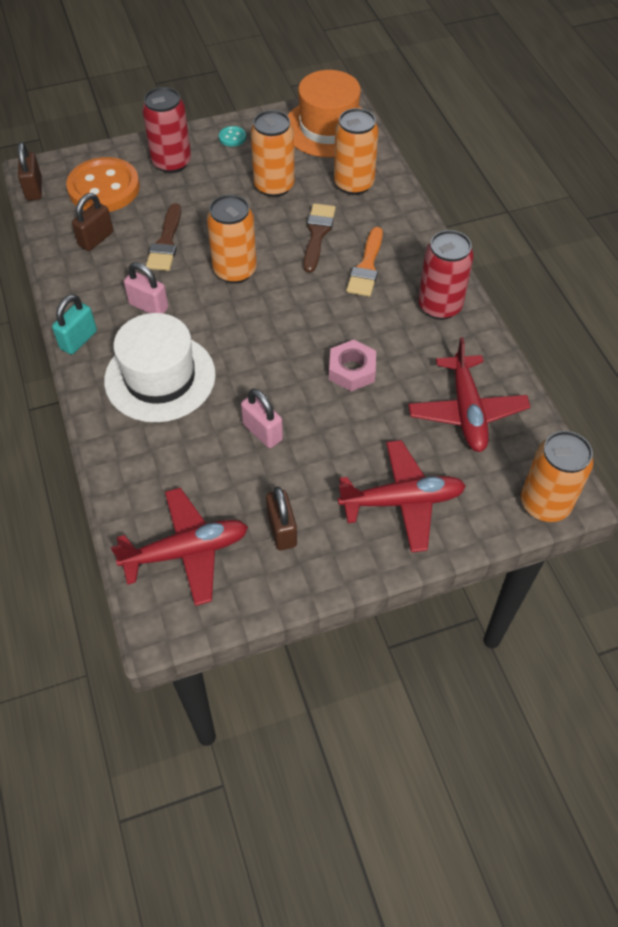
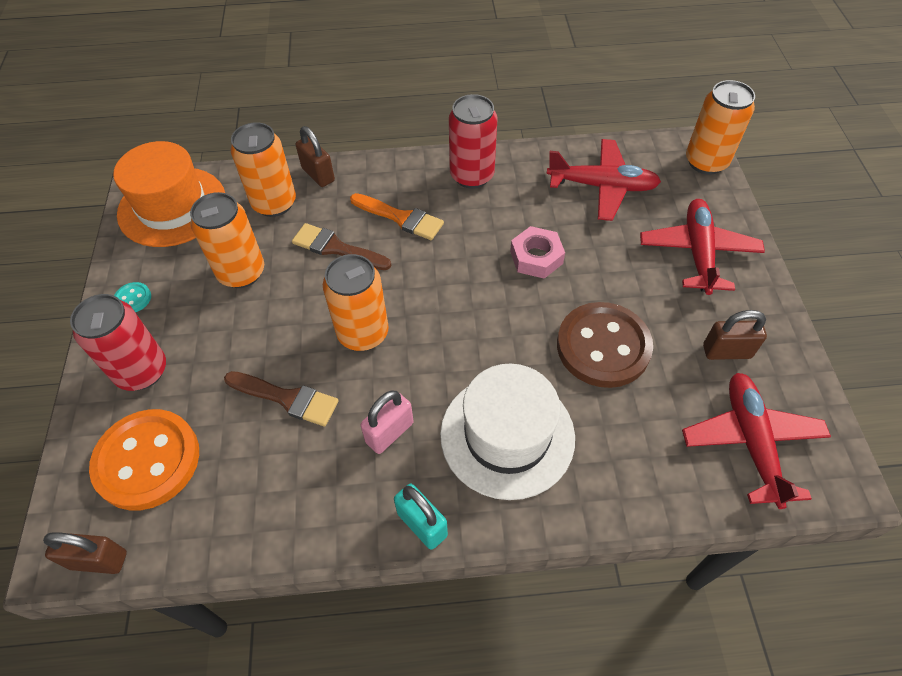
camera: 75 degrees left, 0 degrees up
brown padlock [72,193,113,251] -> brown padlock moved to [296,126,335,187]
pink padlock [241,389,283,448] -> brown button [557,302,653,388]

